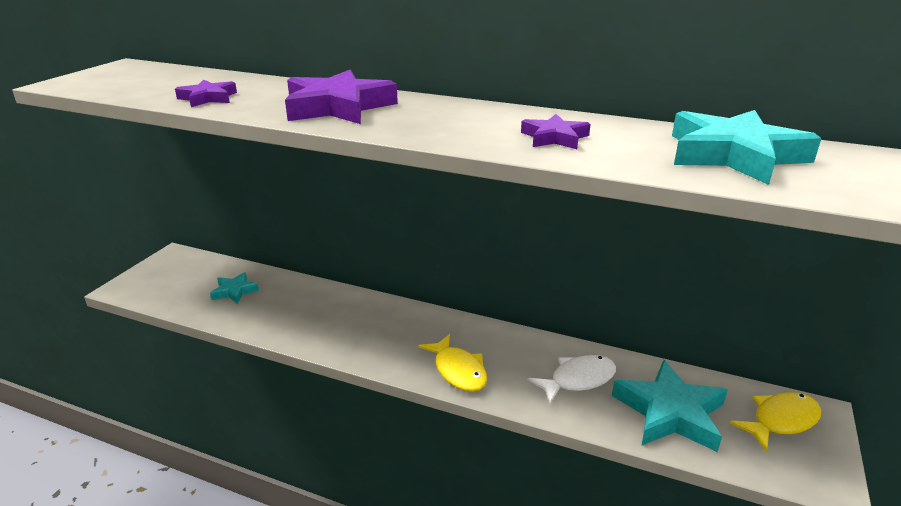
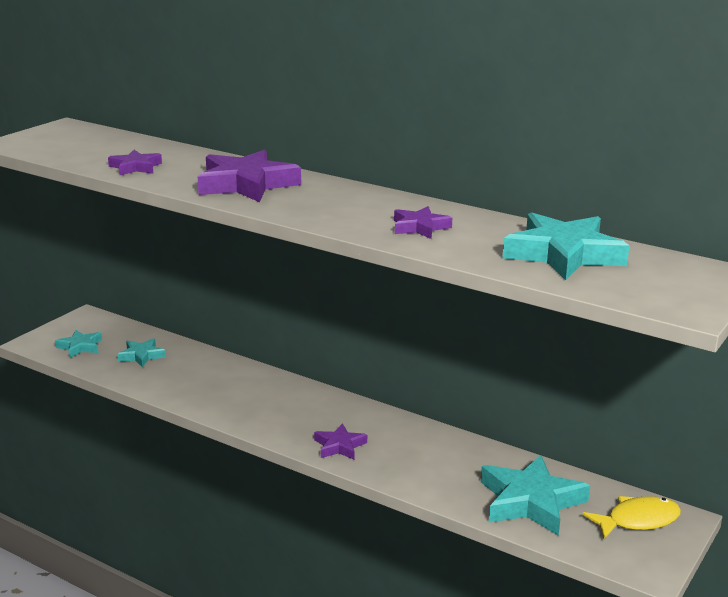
camera: 10 degrees right, 5 degrees down
yellow fish [418,334,487,392] -> purple star [314,423,367,460]
white fish [528,355,616,404] -> none
none -> turquoise star [55,330,102,358]

